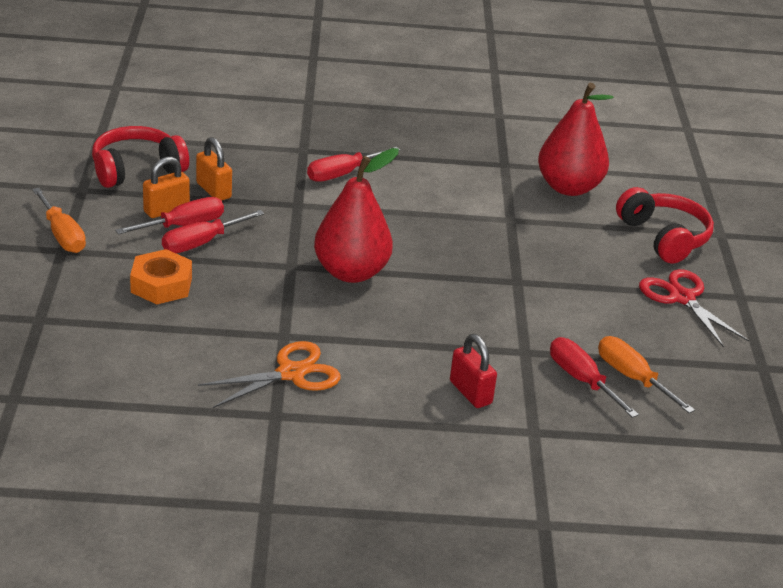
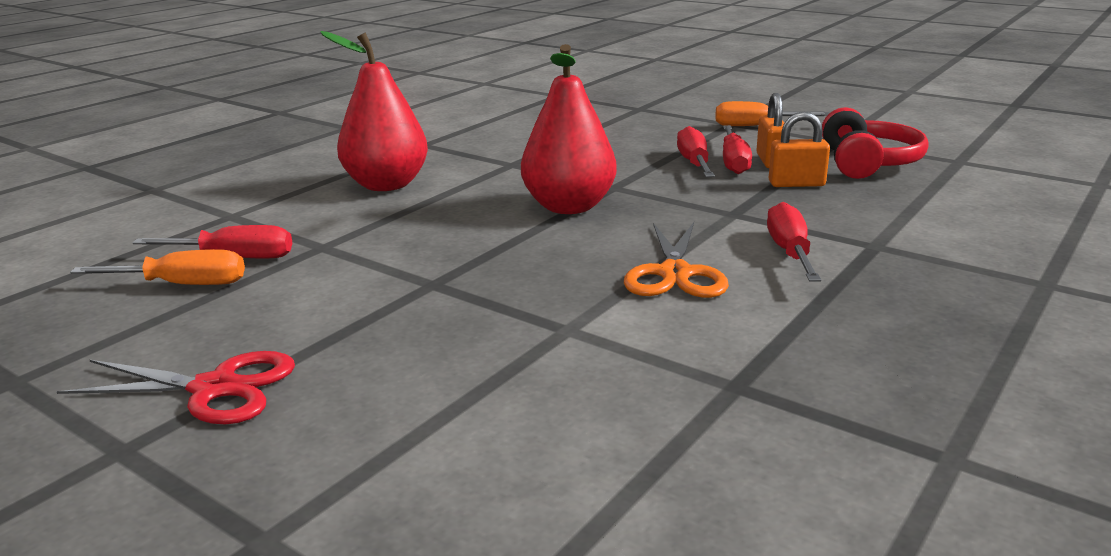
camera: 130 degrees right, 10 degrees down
orange nut [130,249,192,304] -> none
orange scissors [198,341,341,408] -> orange scissors moved to [624,222,729,298]
red padlock [450,334,497,408] -> none
red pear [538,83,614,196] -> red pear moved to [320,31,428,191]
red headphones [616,187,714,264] -> none

